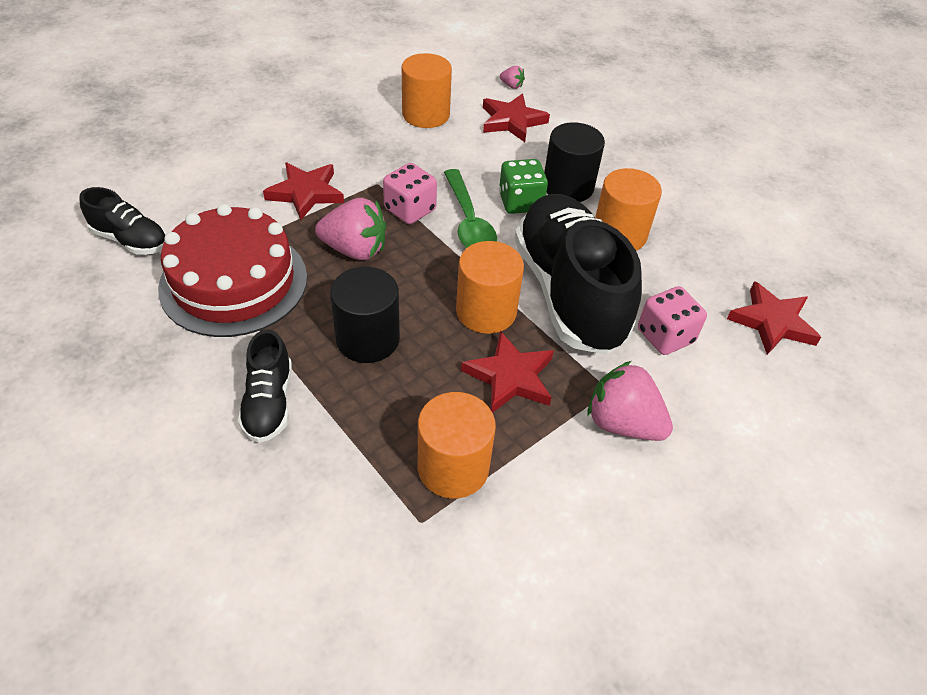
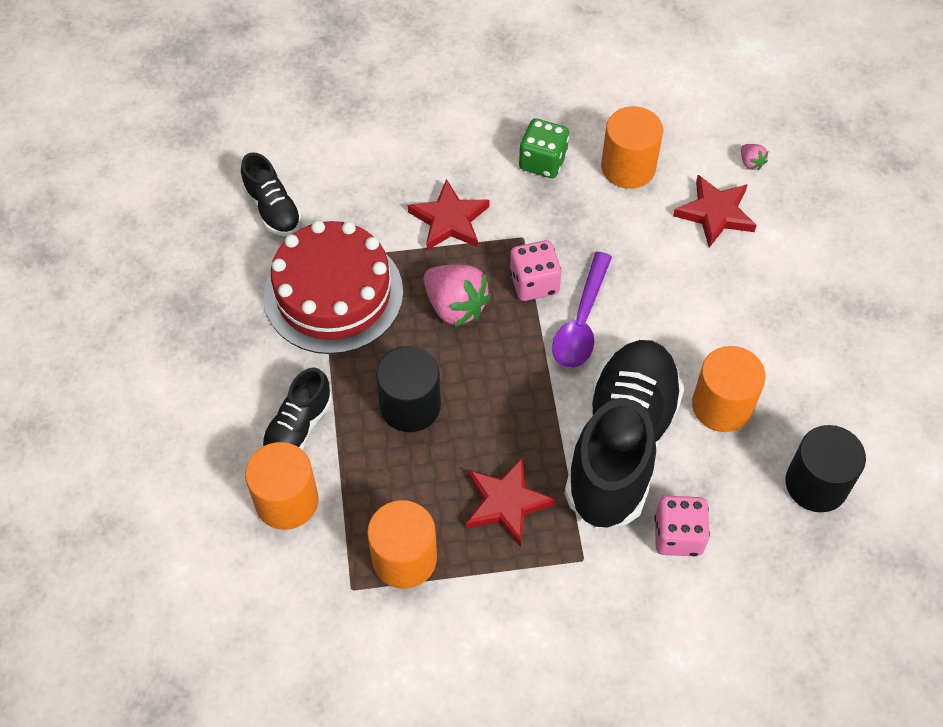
camera: 35 degrees right, 10 degrees up
green spoon [444,169,497,248] -> purple spoon [552,252,612,368]
orange cylinder [456,241,524,334] -> orange cylinder moved to [245,442,318,530]
green dice [499,159,548,214] -> green dice moved to [519,118,569,178]
black cylinder [544,122,605,202] -> black cylinder moved to [786,425,866,512]
pink strawberry [587,361,673,441] -> none
red star [727,281,821,355] -> none

